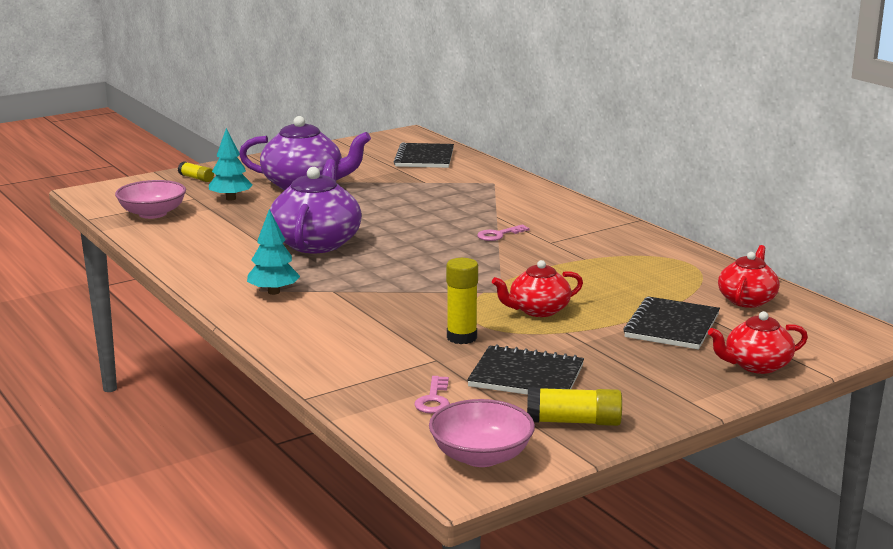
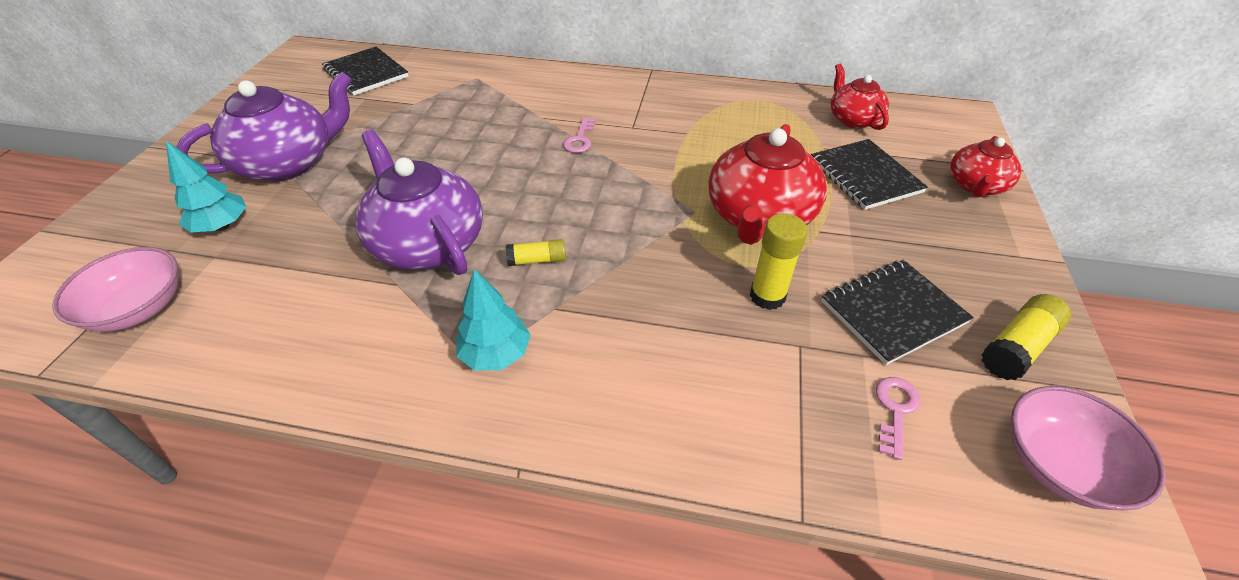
camera: 45 degrees left, 25 degrees up
yellow glue stick [178,161,214,182] -> yellow glue stick moved to [506,239,566,266]
pink key [414,376,450,414] -> pink key turned 120 degrees counterclockwise [876,377,920,460]
red teapot [492,260,583,317] -> red teapot [708,124,827,245], size x1.71

